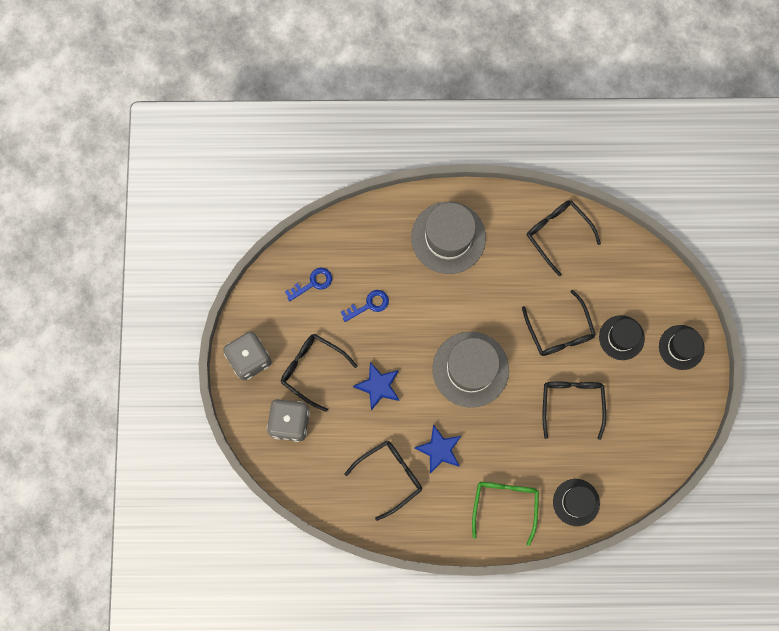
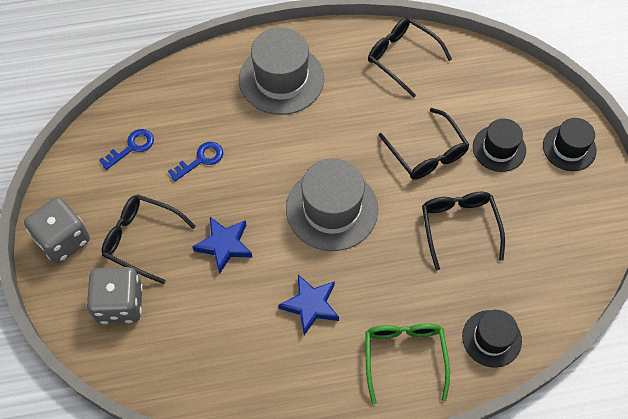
camera: 10 degrees left, 15 degrees down
black glasses [344,441,422,521] -> none

